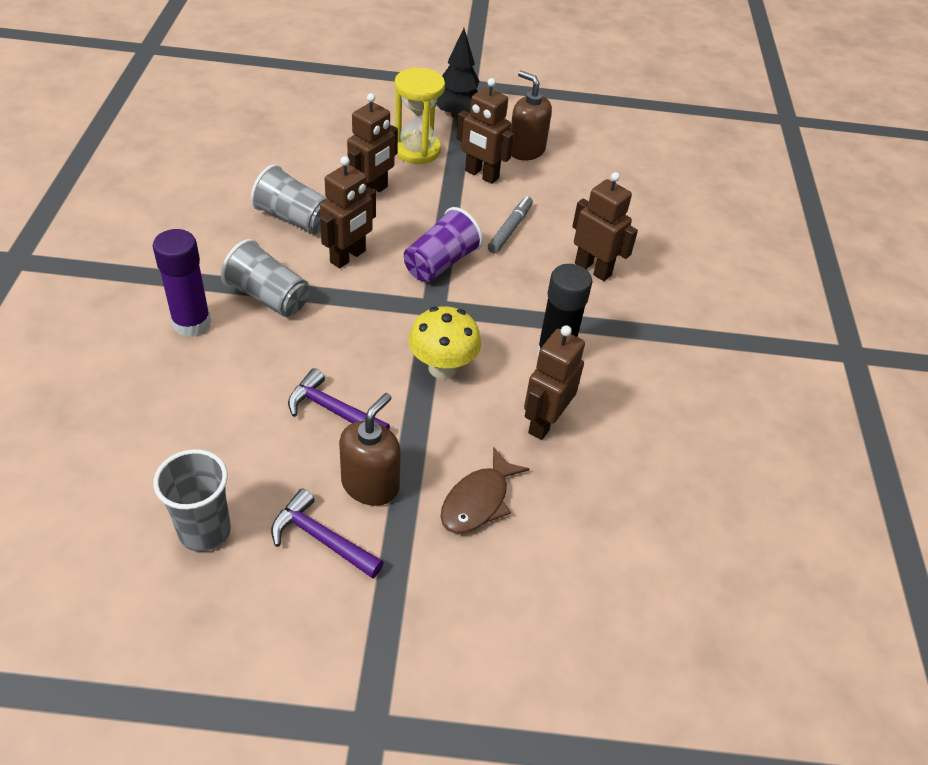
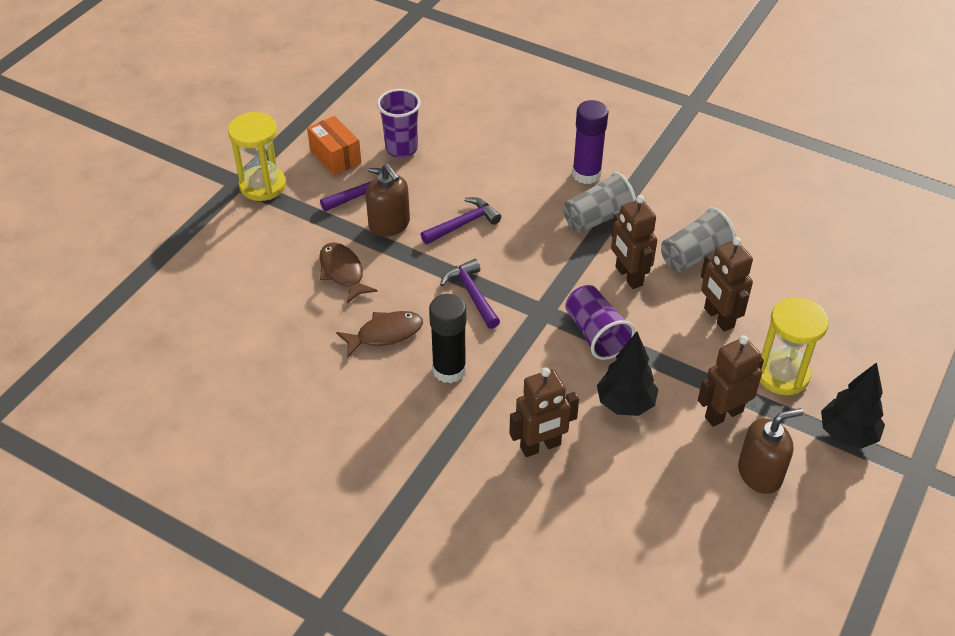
camera: 120 degrees right, 0 degrees up
grey cup [153,449,231,552] -> purple cup [377,89,421,158]
yellow mushroom [408,306,481,379] -> purple hammer [440,259,500,329]
grey marker [488,196,533,253] -> black tree [597,332,658,416]
brown robot [524,325,585,440] -> brown fish [336,311,423,357]
none -> yellow hourglass [228,112,286,201]
none -> orange box [307,116,361,175]

